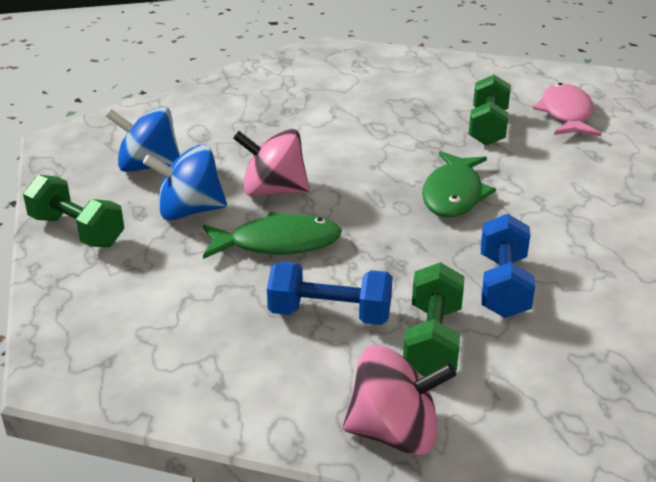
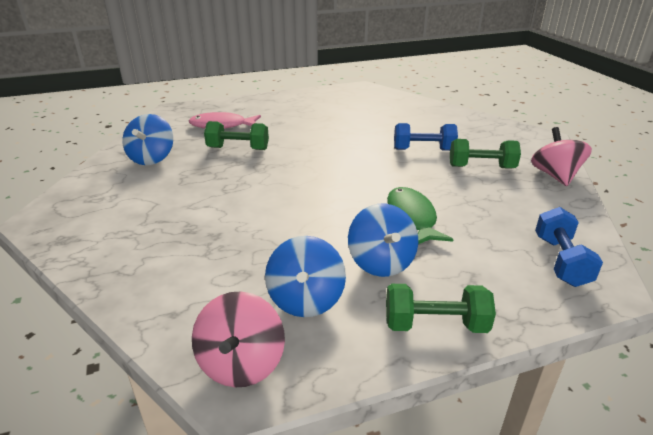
camera: 95 degrees left, 0 degrees up
green dumbbell [23,174,124,247] -> green dumbbell turned 60 degrees clockwise [386,284,496,333]
pink spinning top [233,128,310,197] -> pink spinning top moved to [192,291,285,387]
blue dumbbell [267,261,393,325] -> blue dumbbell moved to [535,207,603,287]
green fish [422,151,496,217] -> none
none -> blue spinning top [123,114,173,165]

